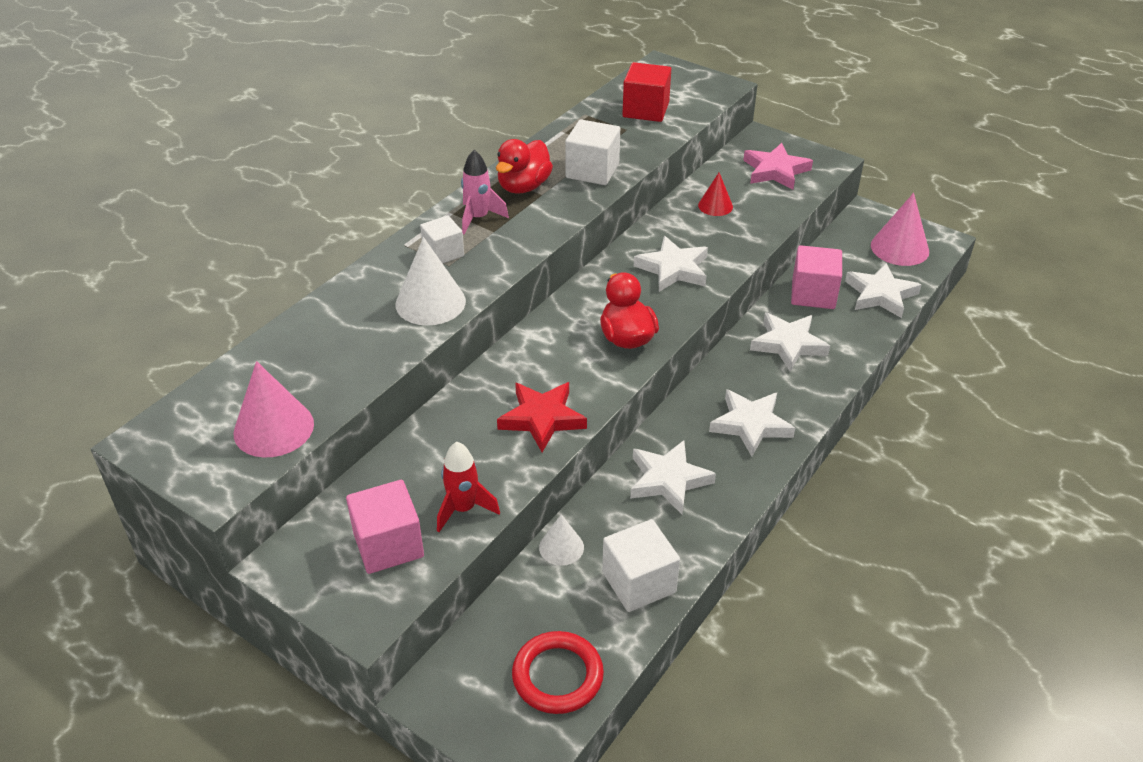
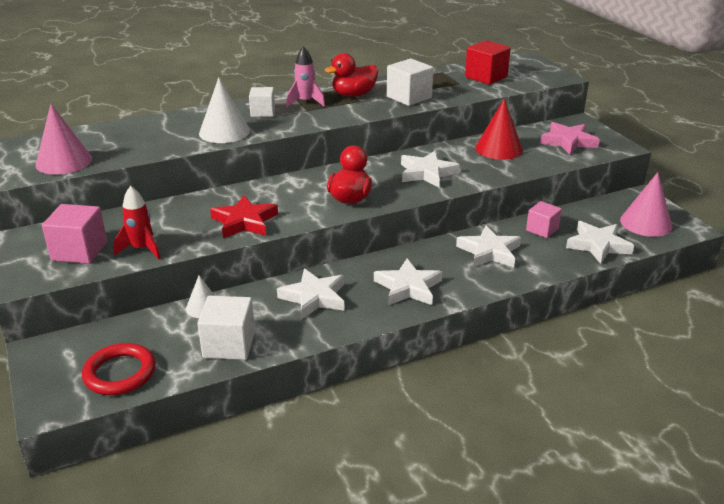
camera: 30 degrees right, 10 degrees down
red cone [698,173,733,216] -> red cone [475,98,523,160], size x1.69
pink cube [791,245,842,309] -> pink cube [526,201,562,238], size x0.66

